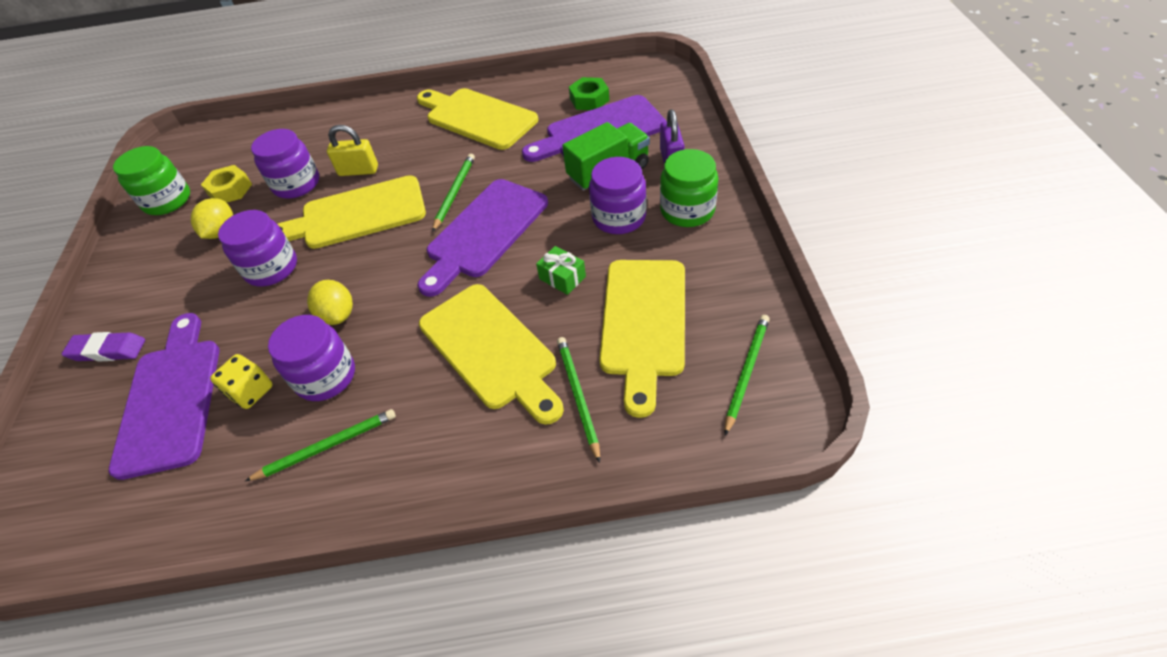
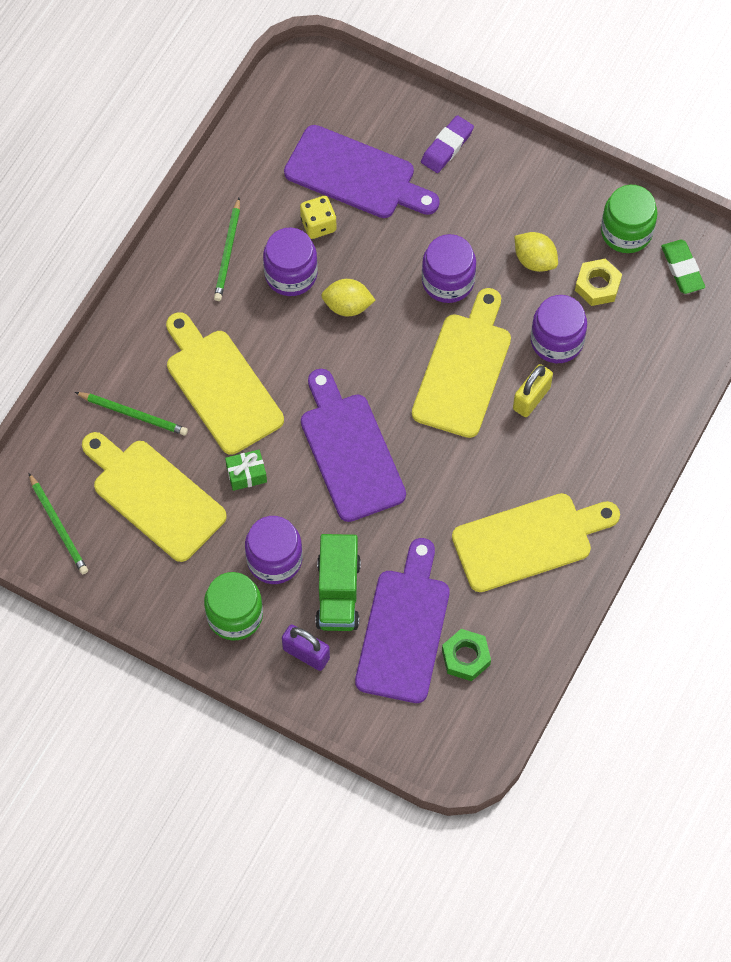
camera: 120 degrees right, 15 degrees up
yellow cutting board [419,284,564,425] -> yellow cutting board turned 60 degrees clockwise [166,312,284,455]
green pencil [432,154,475,232] -> none
none -> green eraser [661,240,705,294]

